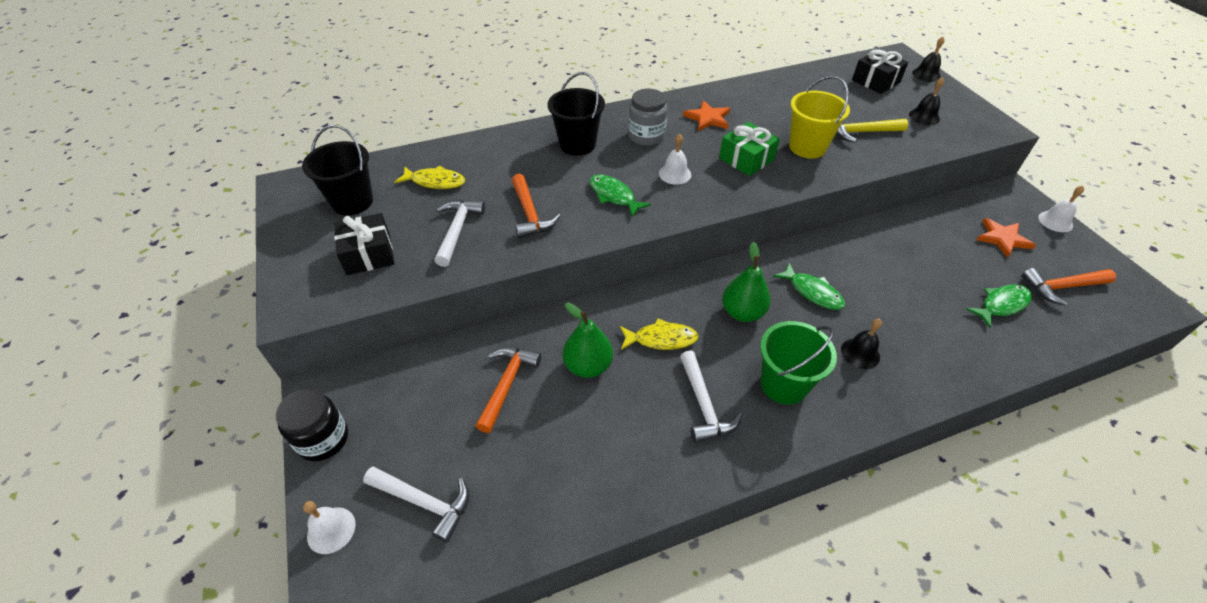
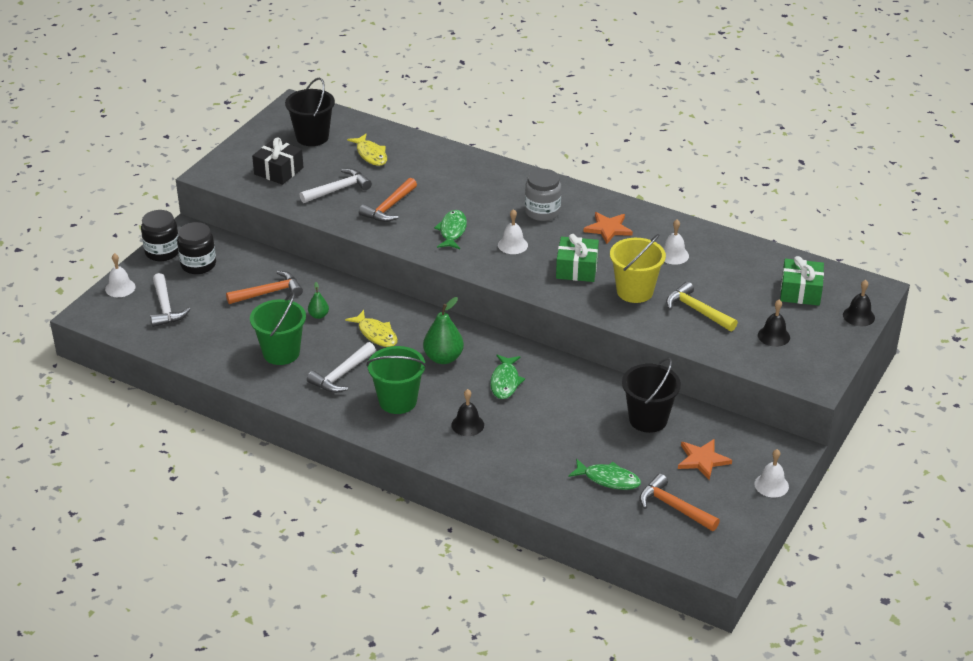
camera: 50 degrees right, 10 degrees down
black bucket [548,72,605,156] -> black bucket moved to [622,358,681,433]
green pear [563,302,613,378] -> green pear [308,282,329,319], size x0.54
black gift [852,49,909,94] -> green gift [780,256,824,306]
none -> black jar [177,222,216,274]
none -> green bucket [250,292,306,365]
none -> white bell [663,220,689,265]

